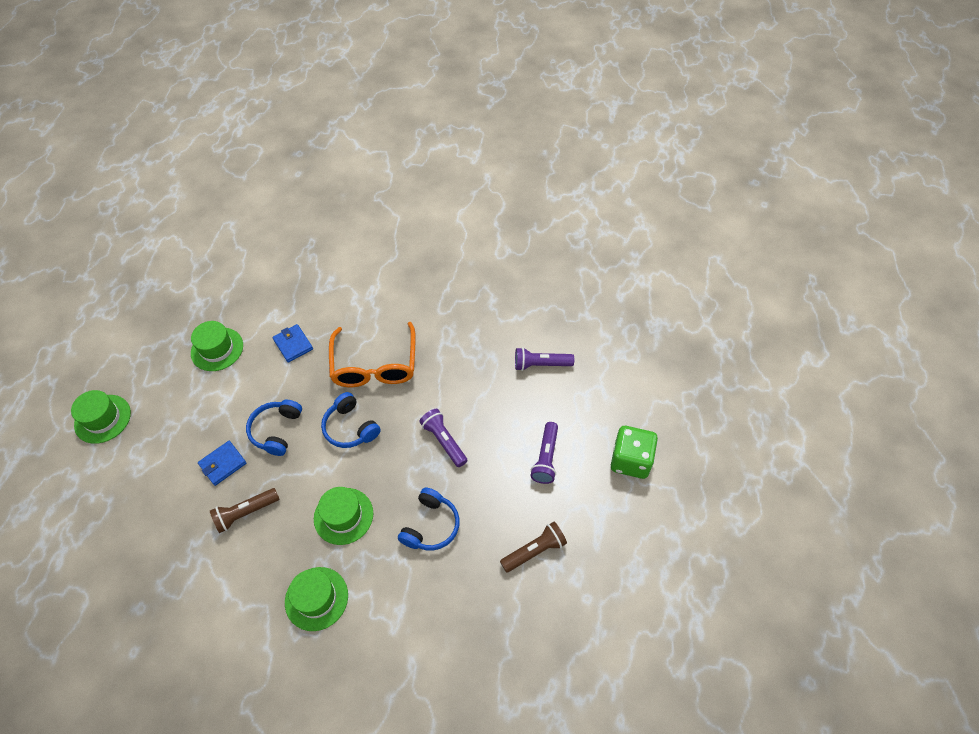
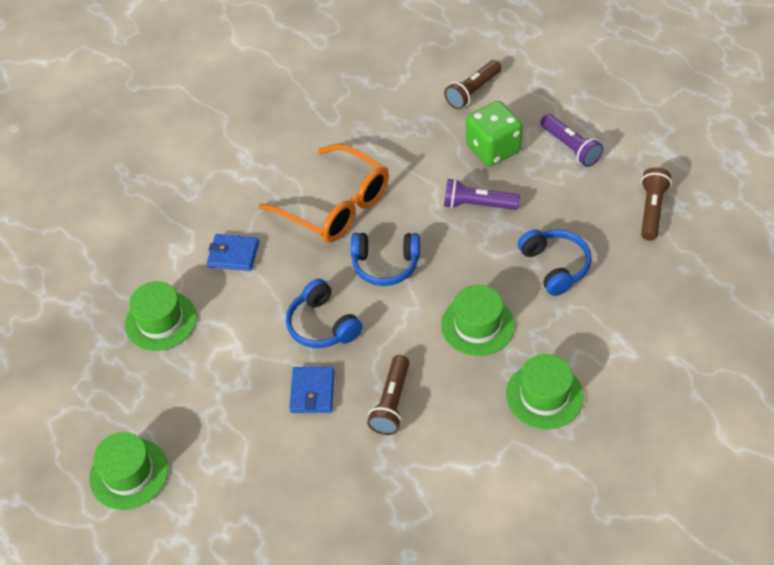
camera: 45 degrees left, 5 degrees down
purple flashlight [515,347,574,371] -> brown flashlight [444,60,501,109]
green dice [611,426,658,479] -> green dice moved to [466,101,523,166]

